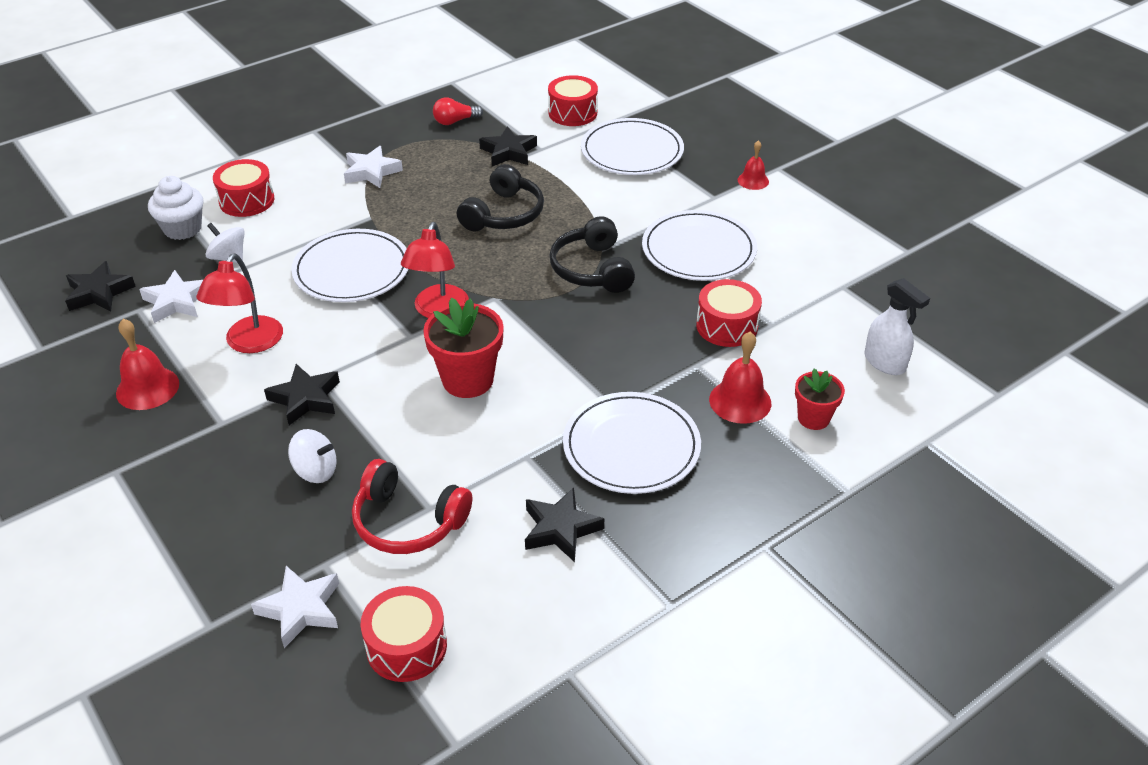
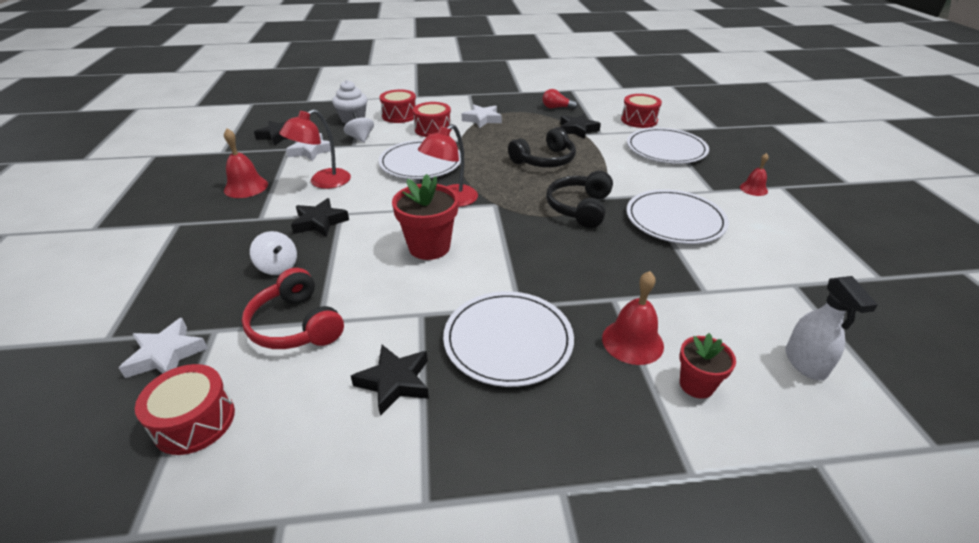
camera: 30 degrees right, 5 degrees down
red drum [696,279,762,347] -> red drum moved to [413,102,452,137]

